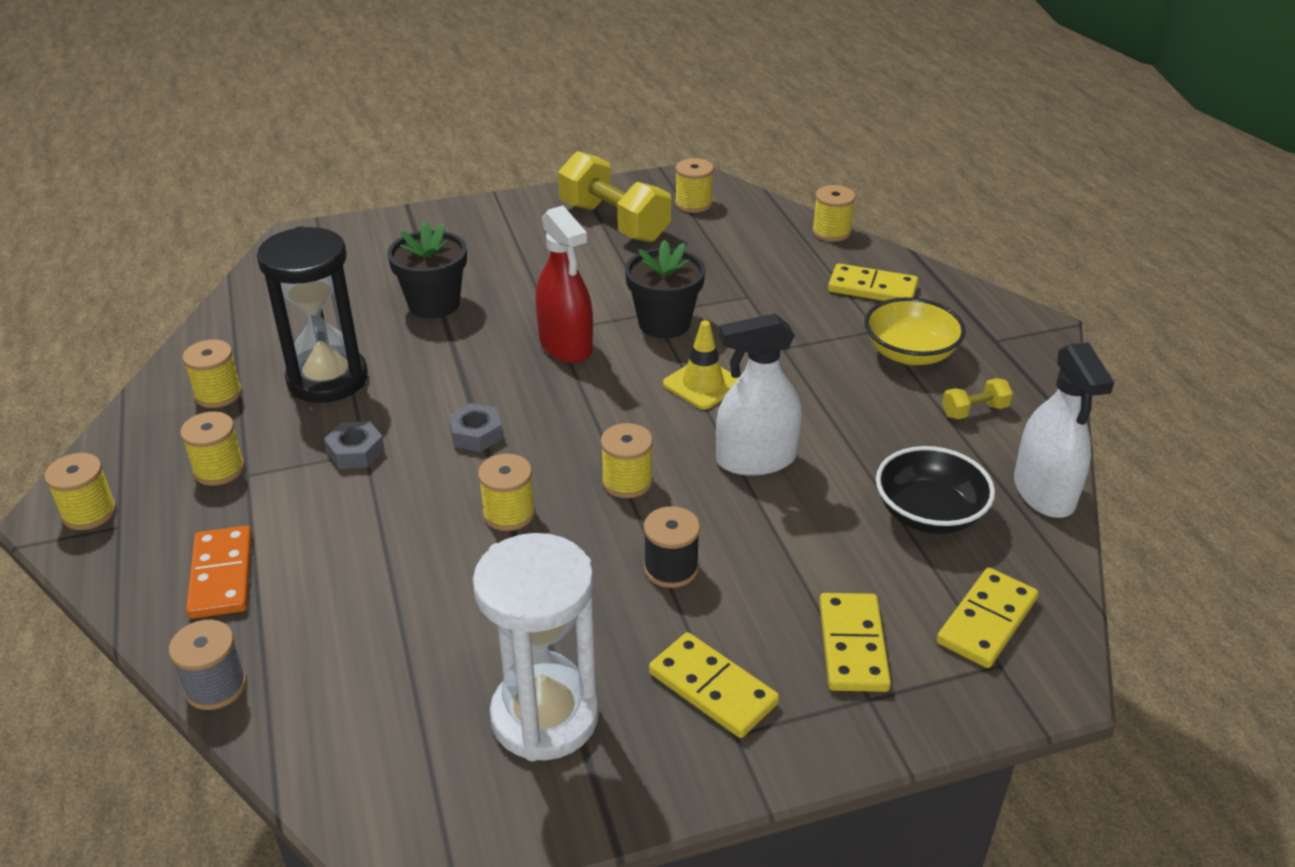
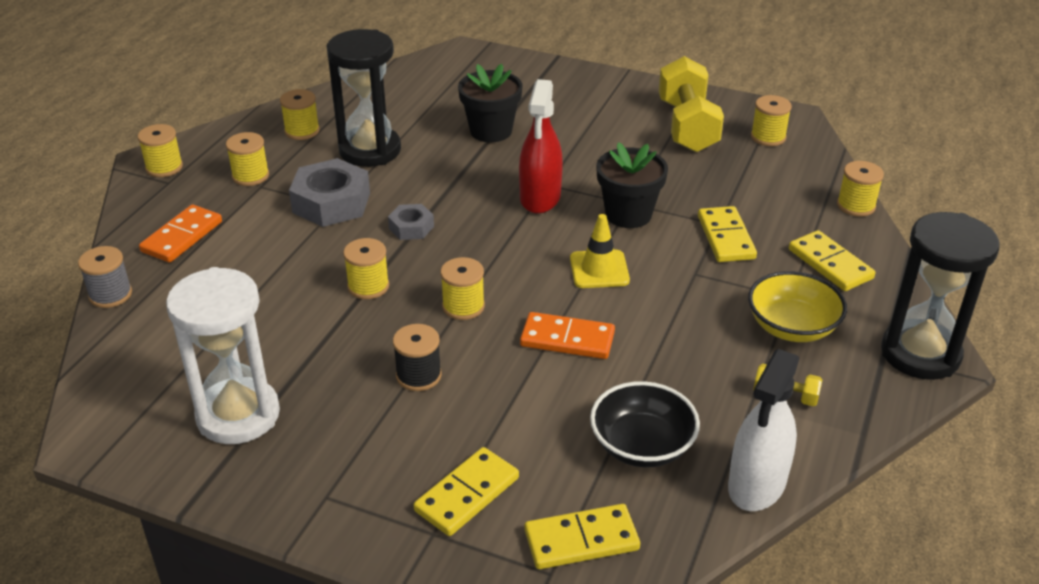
camera: 40 degrees right, 0 degrees up
grey nut [324,421,385,469] -> grey nut [289,158,370,227], size x1.85
yellow domino [649,632,779,738] -> yellow domino moved to [698,206,757,262]
white spray bottle [716,313,802,476] -> orange domino [520,312,615,359]
none -> black hourglass [881,212,1000,380]

